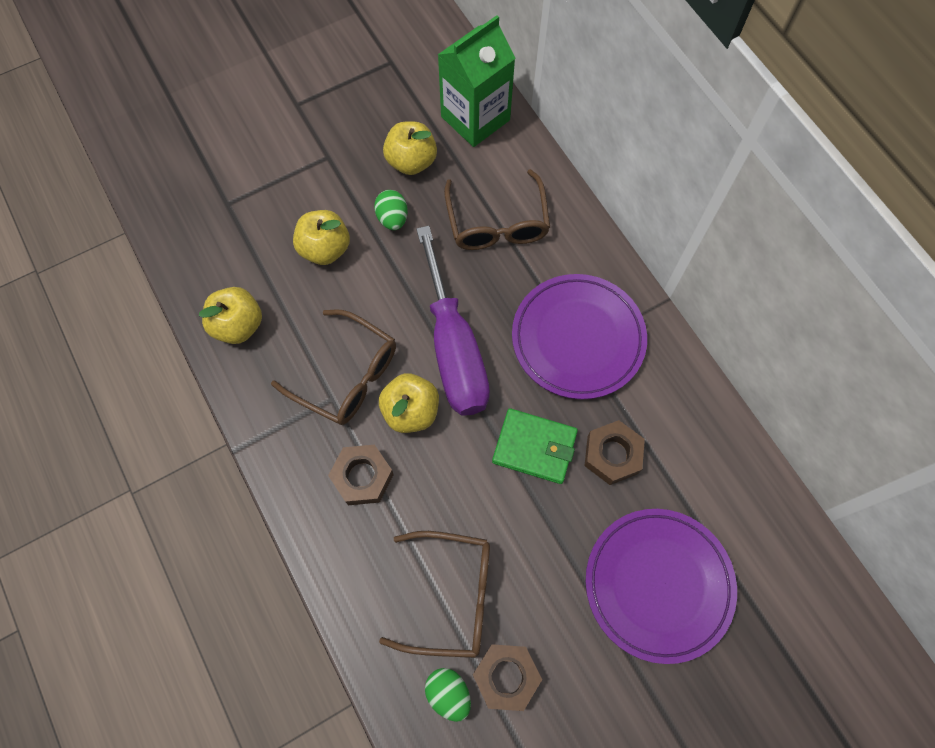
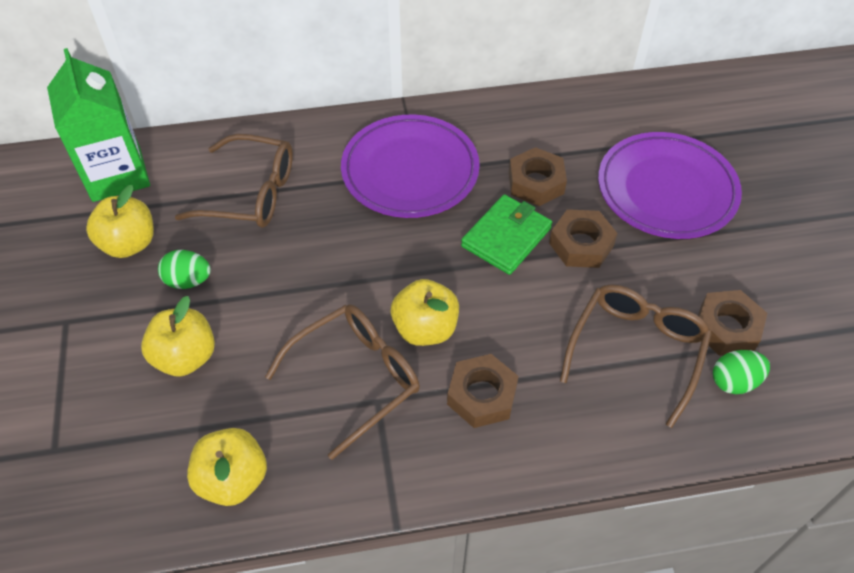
camera: 70 degrees left, 15 degrees down
purple screwdriver [416,226,490,416] -> none
none -> brown nut [549,209,618,268]

